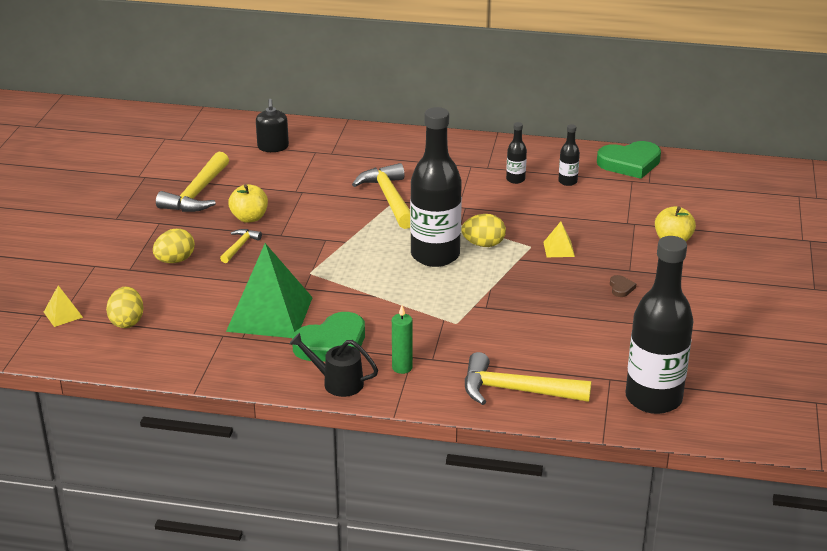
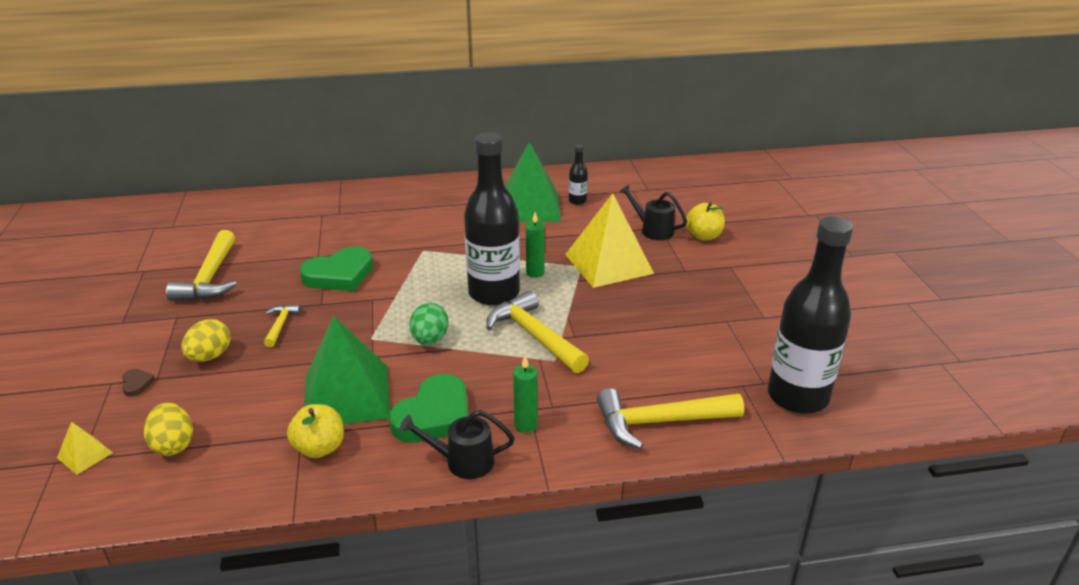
camera: 20 degrees left, 0 degrees up
yellow apple [228,184,268,223] -> yellow apple moved to [287,404,344,458]
black soap dispenser [256,99,289,152] -> none
yellow hammer [352,163,410,229] -> yellow hammer moved to [486,290,589,373]
yellow egg [461,214,506,247] -> green candle [526,212,545,278]
black bottle [506,122,527,184] -> green pyramid [505,142,561,222]
yellow pyramid [543,221,575,257] -> yellow pyramid [565,193,654,288], size x2.36
green heart [597,141,661,179] -> green heart moved to [299,247,373,291]
brown heart [610,275,636,297] -> brown heart moved to [122,369,155,397]
none -> green egg [409,303,449,345]
none -> black watering can [619,184,687,240]

